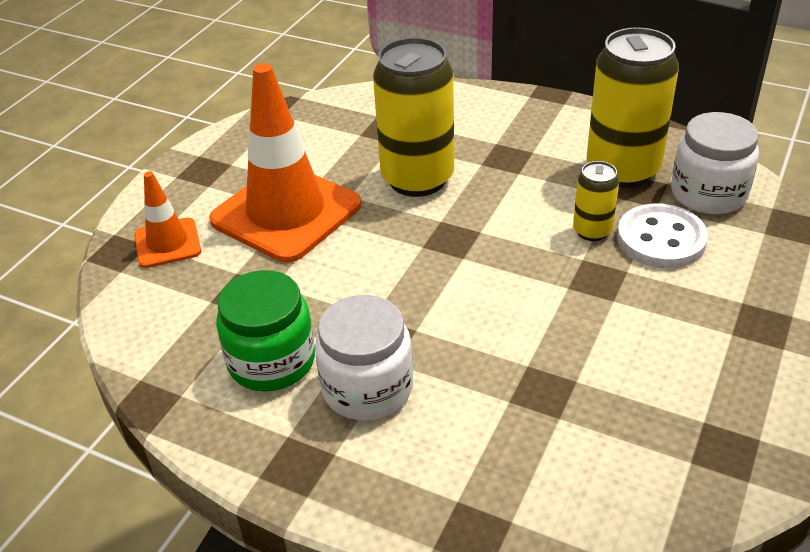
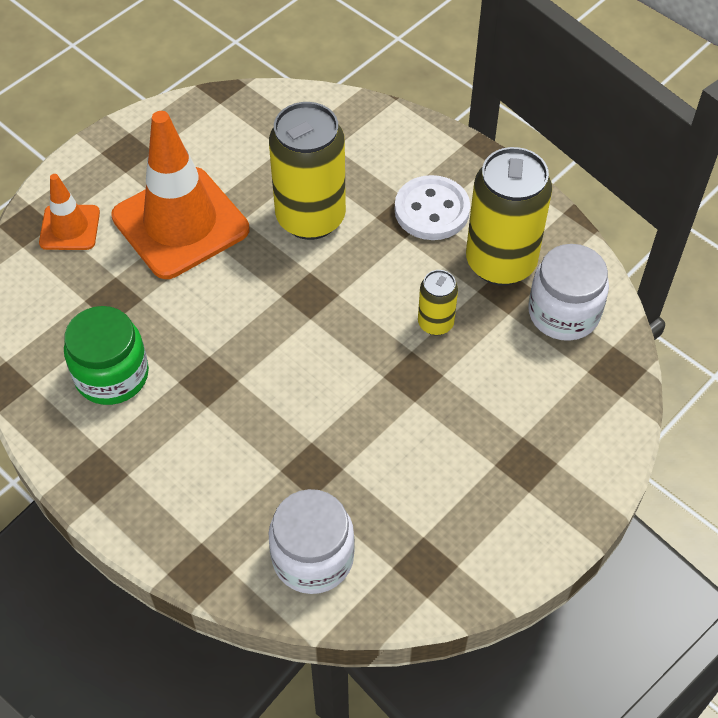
camera: 15 degrees right, 15 degrees up
white jar [315,295,413,420] -> white jar moved to [269,489,355,594]
white button [617,204,708,268] -> white button moved to [395,175,470,240]

